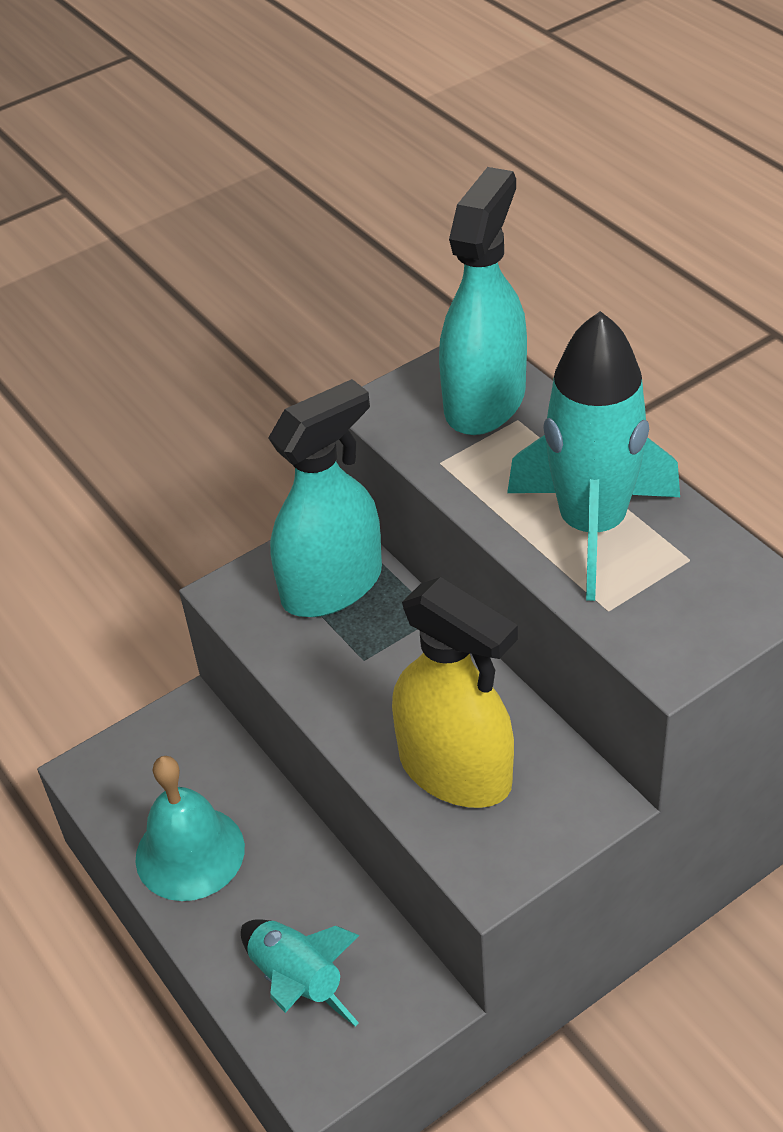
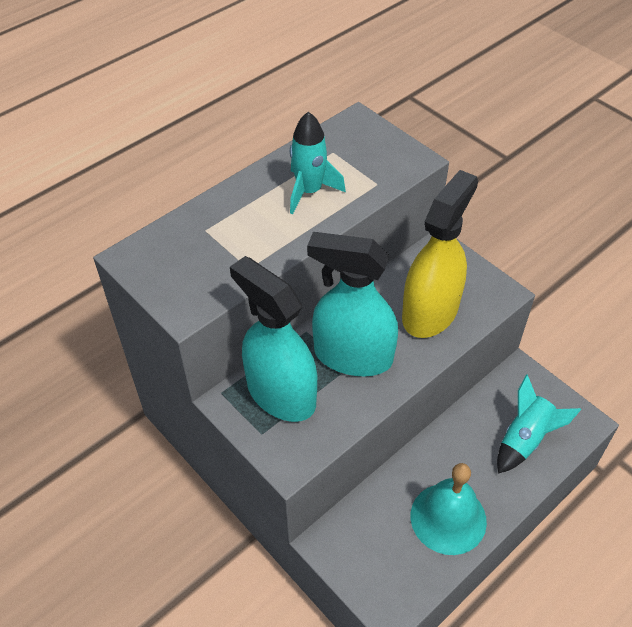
camera: 100 degrees left, 5 degrees up
turquoise spray bottle [439,167,527,435] -> turquoise spray bottle moved to [307,232,398,376]
turquoise rocket [507,311,680,601] -> turquoise rocket [290,112,346,215], size x0.58

